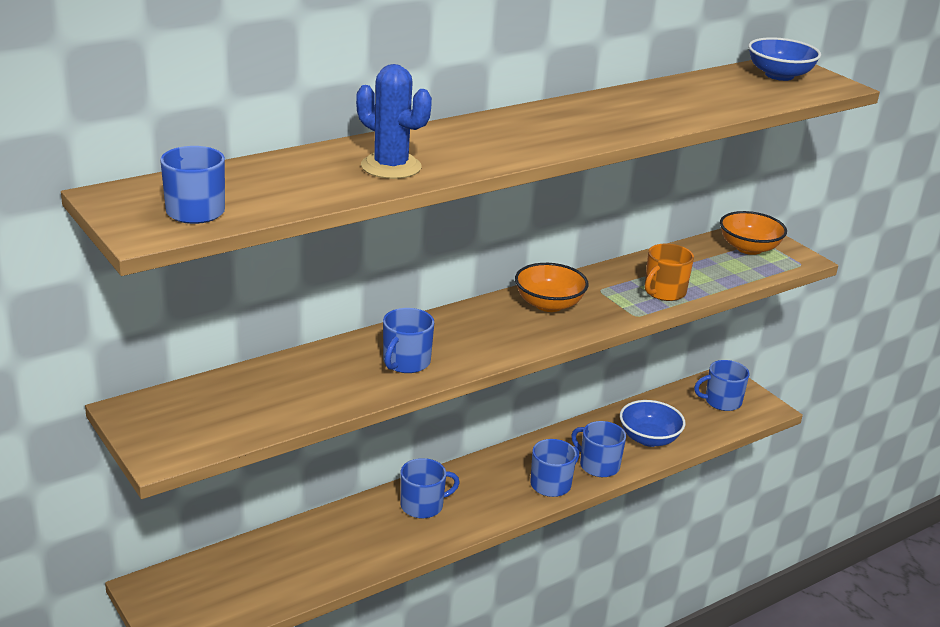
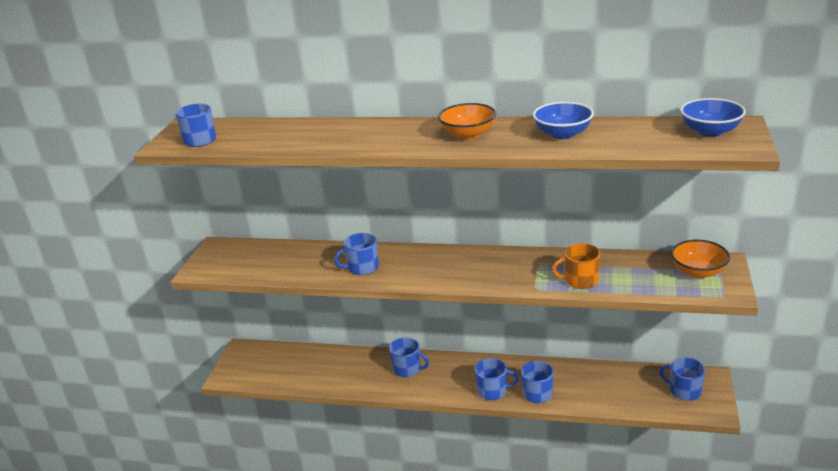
camera: 50 degrees right, 0 degrees up
blue cactus [356,64,432,179] -> none
orange bowl [515,263,589,312] -> orange bowl moved to [438,103,496,140]
blue bowl [620,400,685,447] -> blue bowl moved to [533,102,594,139]

